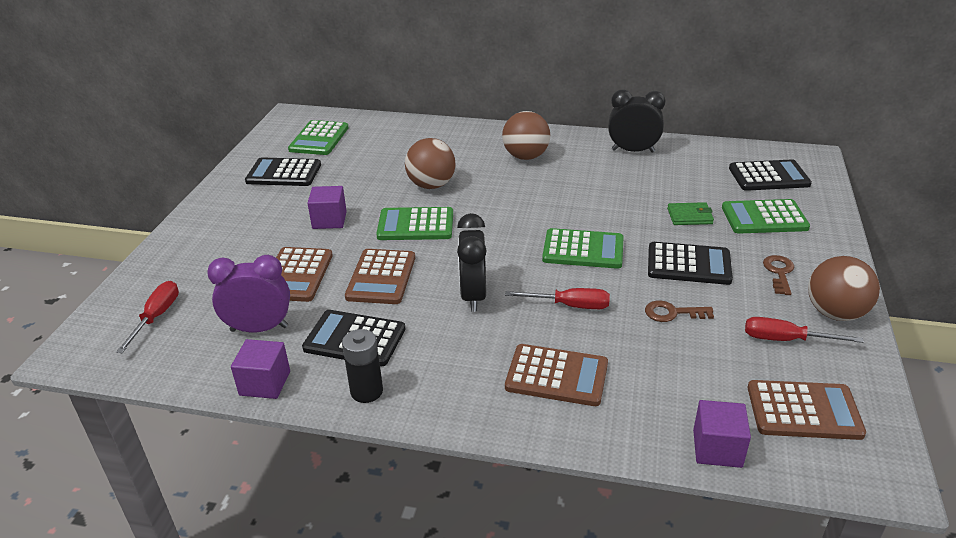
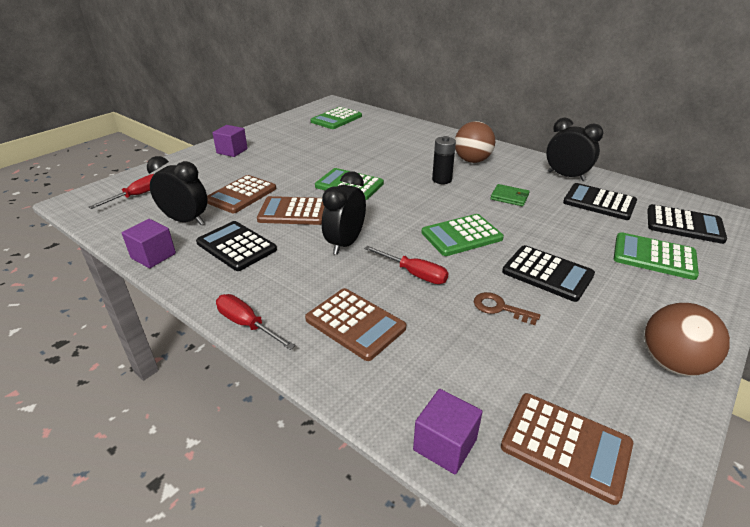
camera: 25 degrees right, 0 degrees up
purple clock [207,255,290,332] -> black clock [147,156,208,225]
black calculator [245,157,321,186] -> black calculator moved to [563,183,637,220]
purple cube [308,186,347,229] -> purple cube moved to [212,125,248,157]
black battery [342,329,383,403] -> black battery moved to [432,136,456,184]
brown calculator [345,249,415,304] -> brown calculator turned 60 degrees clockwise [257,196,324,225]
brown ball [405,138,456,189] -> none
green calculator [542,228,624,269] -> green calculator turned 120 degrees clockwise [421,214,504,256]
green wallet [667,202,714,225] -> green wallet moved to [490,184,530,206]
red screwdriver [745,317,864,343] -> red screwdriver moved to [216,294,295,350]
brown key [763,255,794,295] -> none

